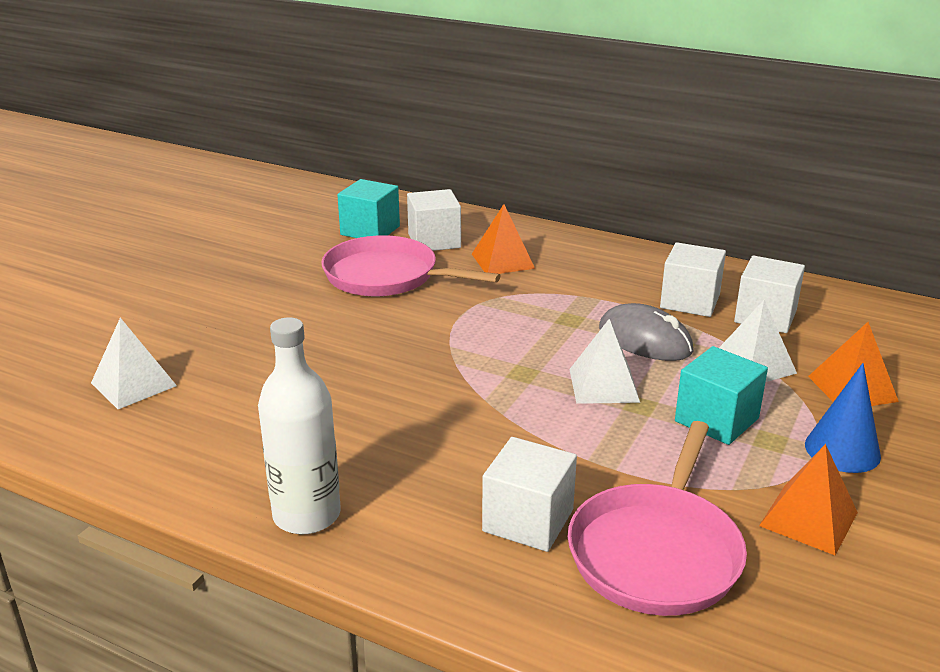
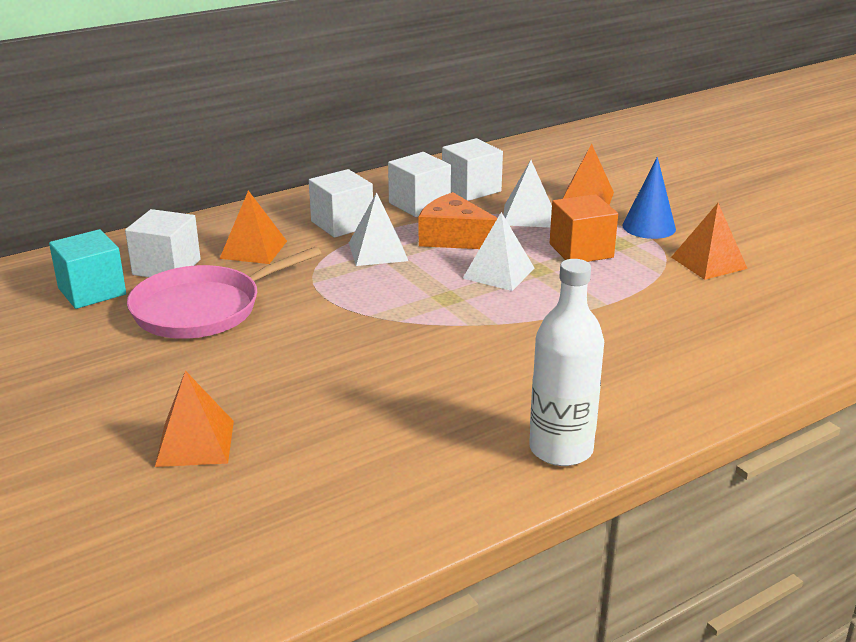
camera: 60 degrees left, 0 degrees up
white pyramid [91,318,177,409] -> white pyramid moved to [349,192,408,266]
white cube [482,437,577,552] -> white cube moved to [309,169,373,238]
pink pan [568,421,747,616] -> none
grey mouse [599,303,693,361] -> orange cheese [419,192,497,249]
turquoise cube [675,346,768,445] -> orange cube [550,194,618,262]
none -> orange pyramid [155,370,234,467]

